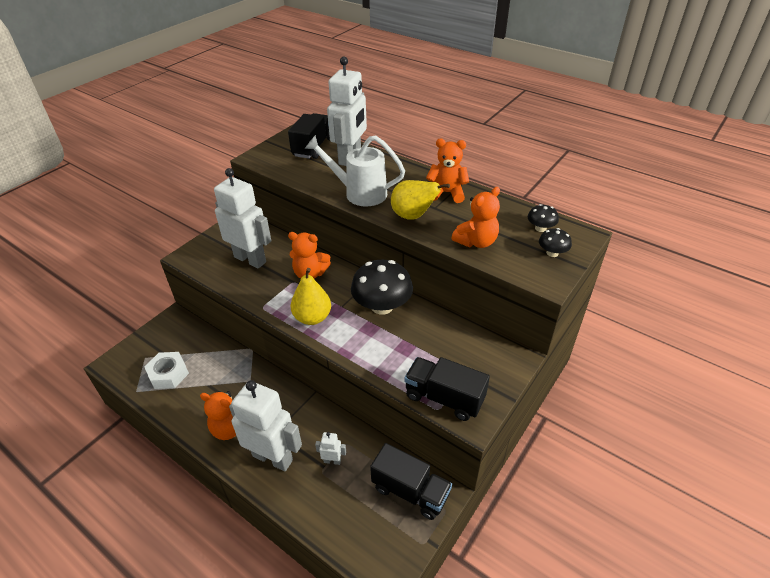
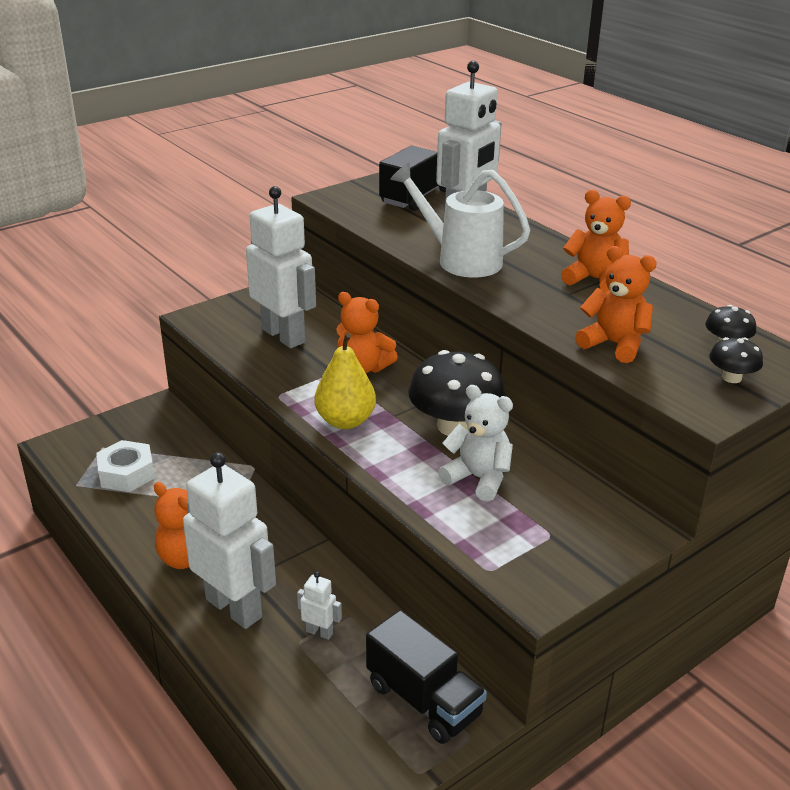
camera: 15 degrees right, 10 degrees down
yellow pear [391,180,450,220] -> none
black truck [404,357,490,421] -> none
orange teddy bear [451,187,500,248] -> orange teddy bear turned 120 degrees counterclockwise [575,246,657,363]
none -> white teddy bear [438,385,513,502]

